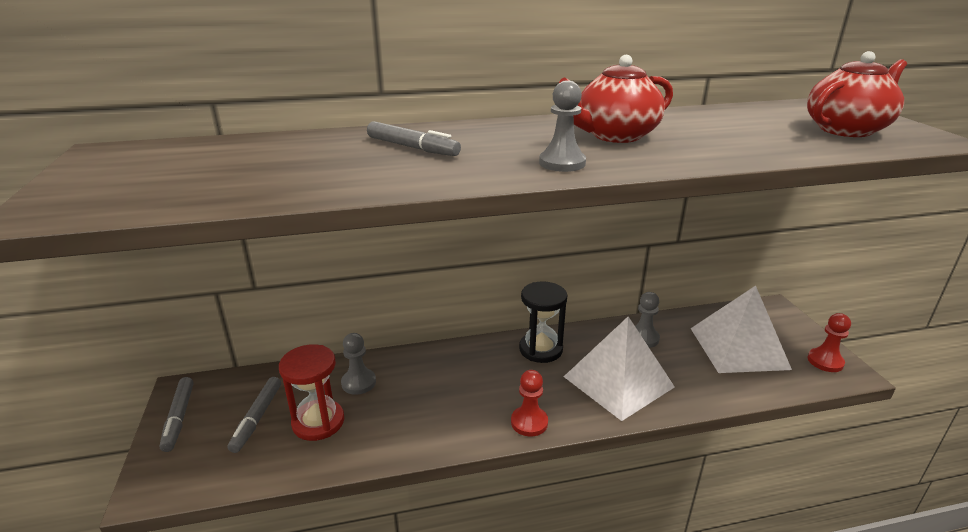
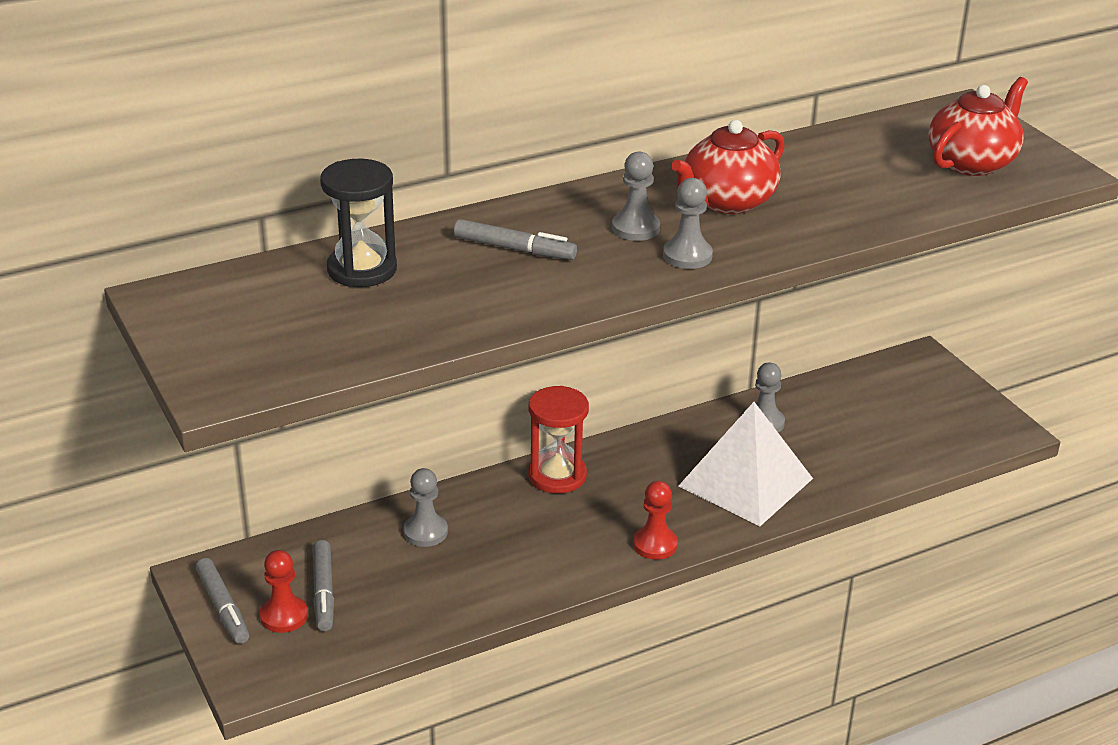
camera: 15 degrees left, 5 degrees up
red hourglass [279,344,344,441] -> red hourglass moved to [528,386,589,494]
black hourglass [519,281,568,363] -> black hourglass moved to [320,159,397,287]
white pyramid [690,286,792,373] -> none
red pawn [808,313,851,372] -> red pawn moved to [260,550,308,633]
none -> grey pawn [612,151,660,241]

